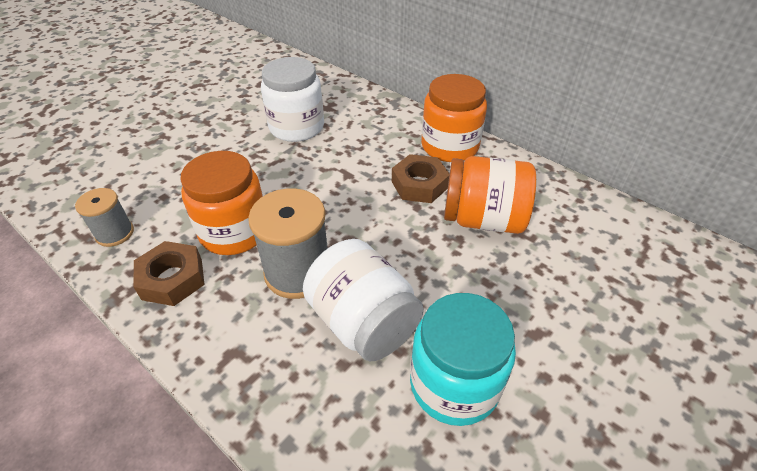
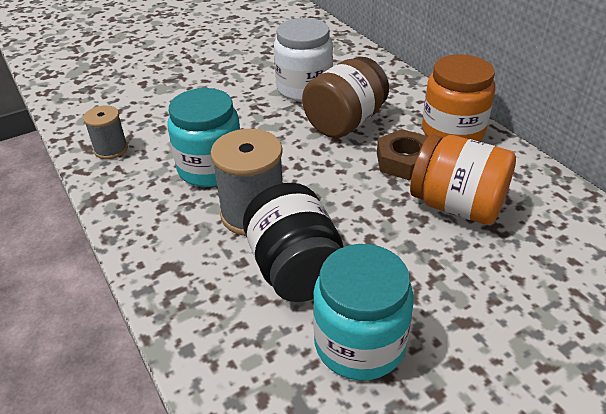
camera: 20 degrees right, 5 degrees down
brown nut [133,241,205,306] -> none
orange jar [180,151,263,255] -> turquoise jar [167,88,240,187]
white jar [303,239,424,362] -> black jar [243,183,343,302]
none -> brown jar [302,57,389,138]

